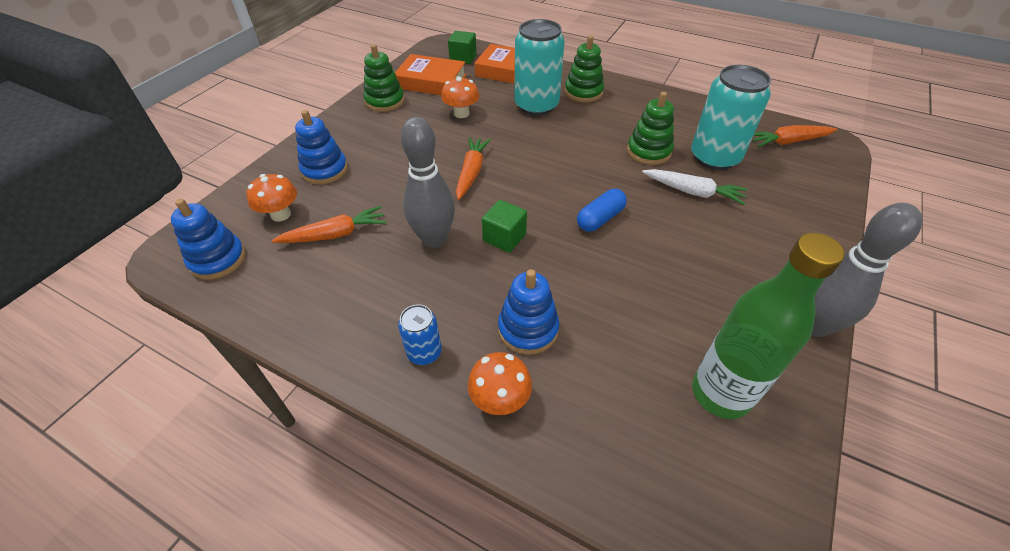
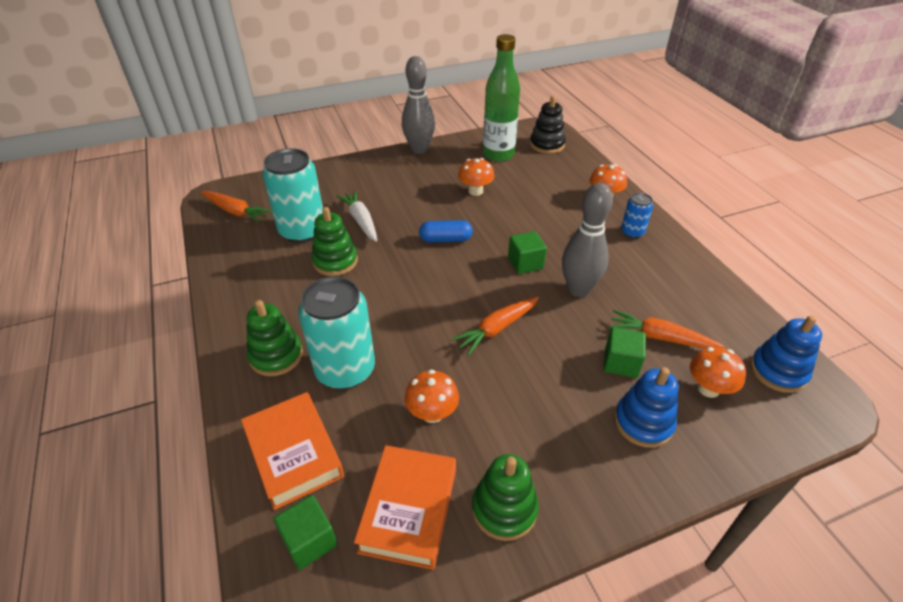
camera: 140 degrees left, 5 degrees down
orange book [395,54,466,95] -> orange book turned 45 degrees clockwise [354,445,456,570]
blue stacking toy [498,269,559,355] -> none
none -> orange mushroom [458,158,495,196]
none -> black stacking toy [530,96,566,154]
none -> green cube [604,327,646,378]

